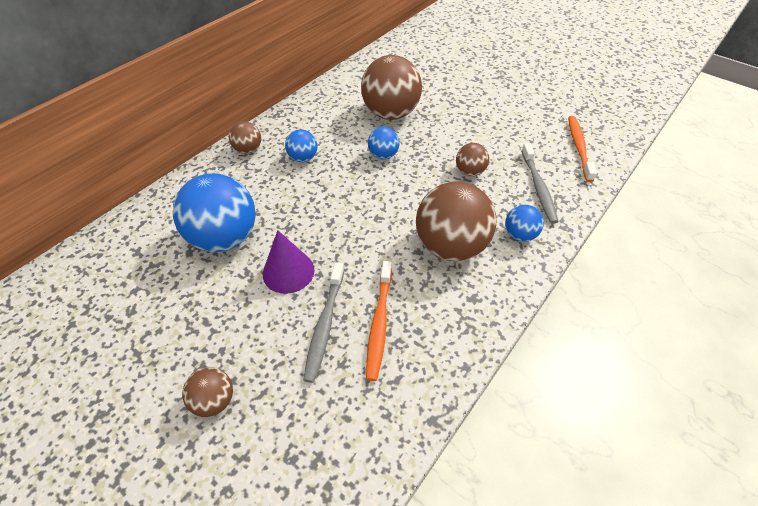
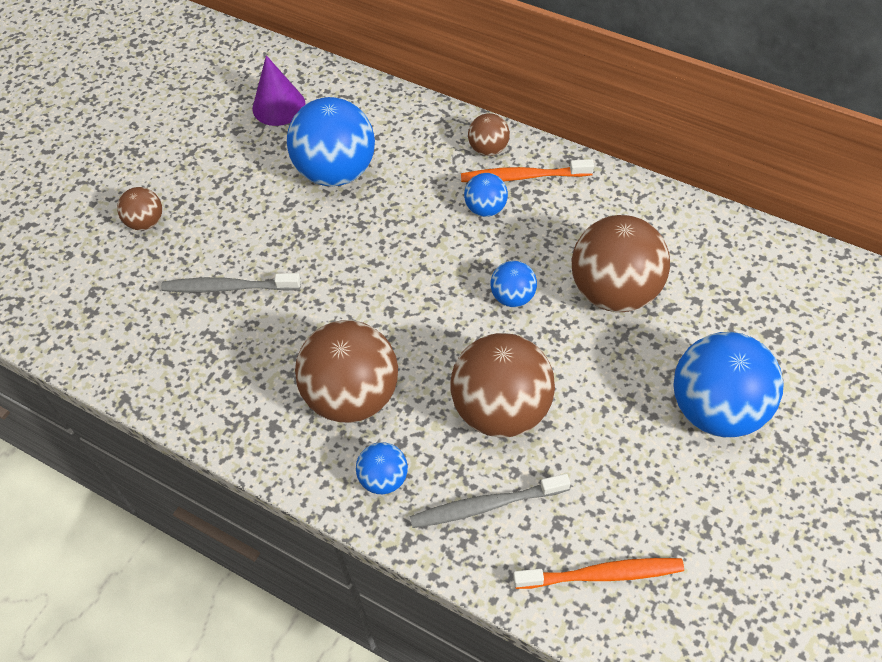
camera: 85 degrees right, 5 degrees up
purple cone [263,230,315,294] -> purple cone moved to [253,55,305,126]
orange toothbrush [366,261,392,381] -> orange toothbrush moved to [461,159,594,182]
brown ball [456,143,489,176] -> brown ball [450,333,555,437], size x2.04
none -> blue ball [673,332,784,437]

